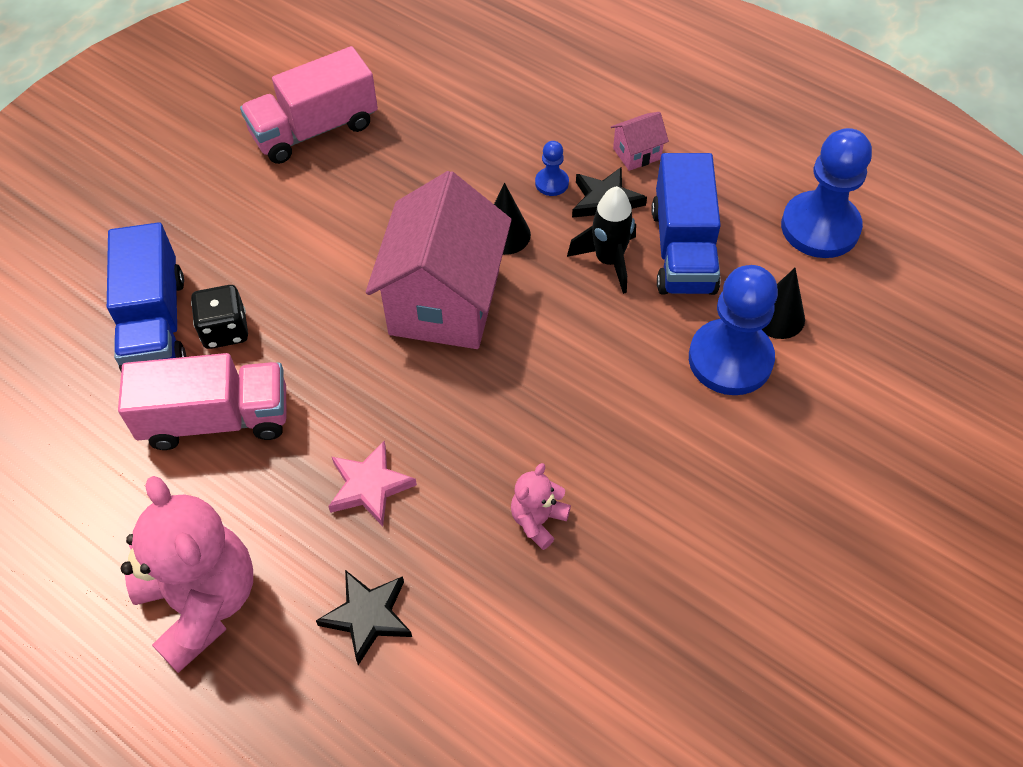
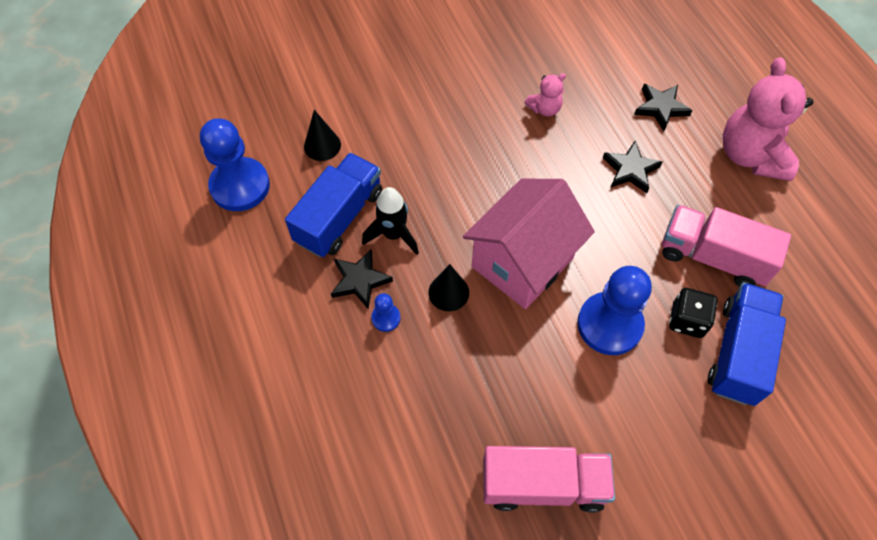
camera: 150 degrees left, 5 degrees up
pink star [328,441,417,527] -> black star [603,141,663,193]
pink house [611,112,669,171] -> none
blue pawn [689,265,778,395] -> blue pawn moved to [577,266,652,355]

